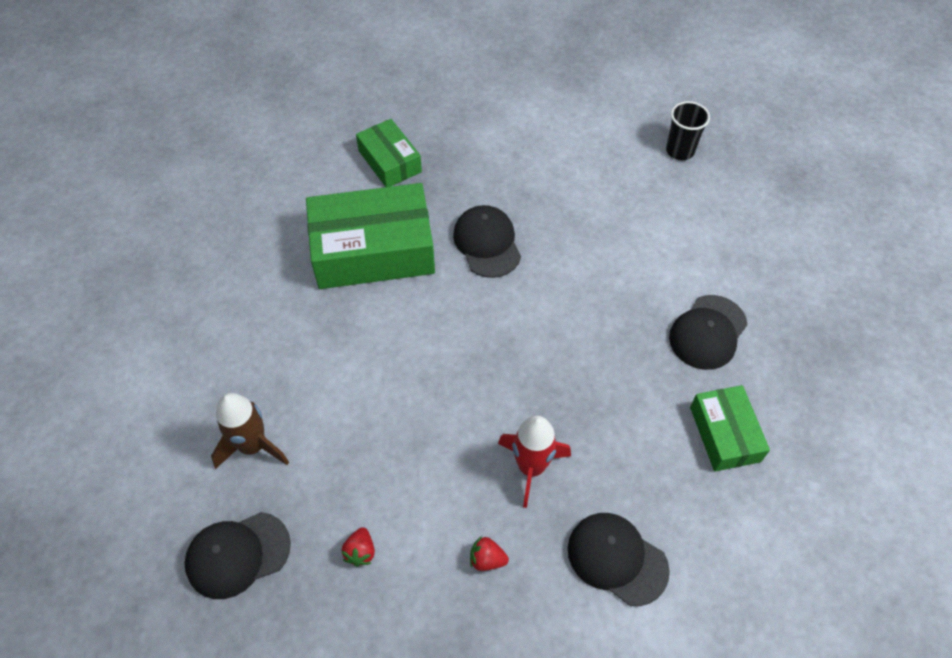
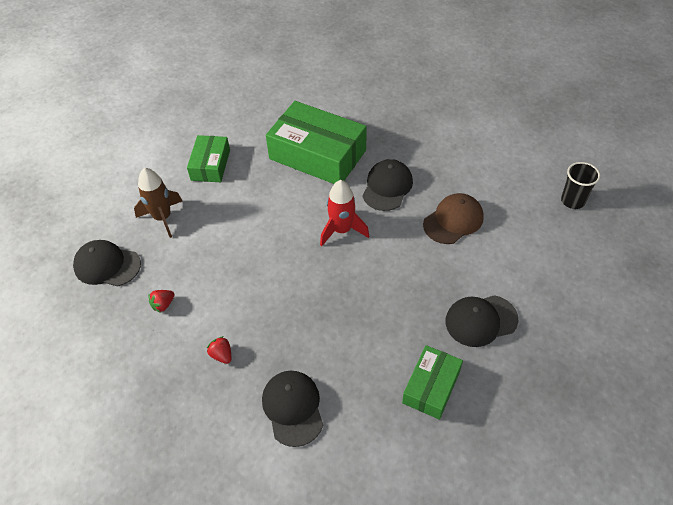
camera: 40 degrees right, 5 degrees down
green box [356,119,422,187] -> green box moved to [187,135,230,182]
red rocket [498,416,571,508] -> red rocket moved to [320,180,369,246]
none -> brown cap [423,193,484,244]

